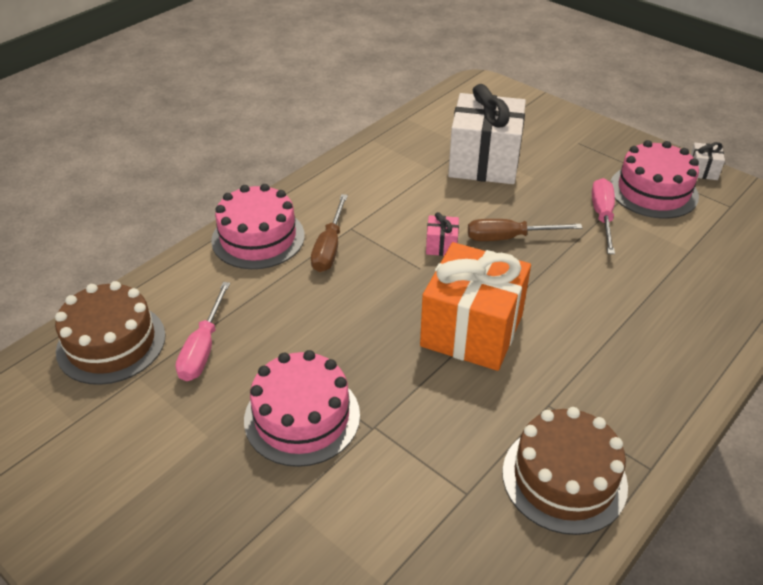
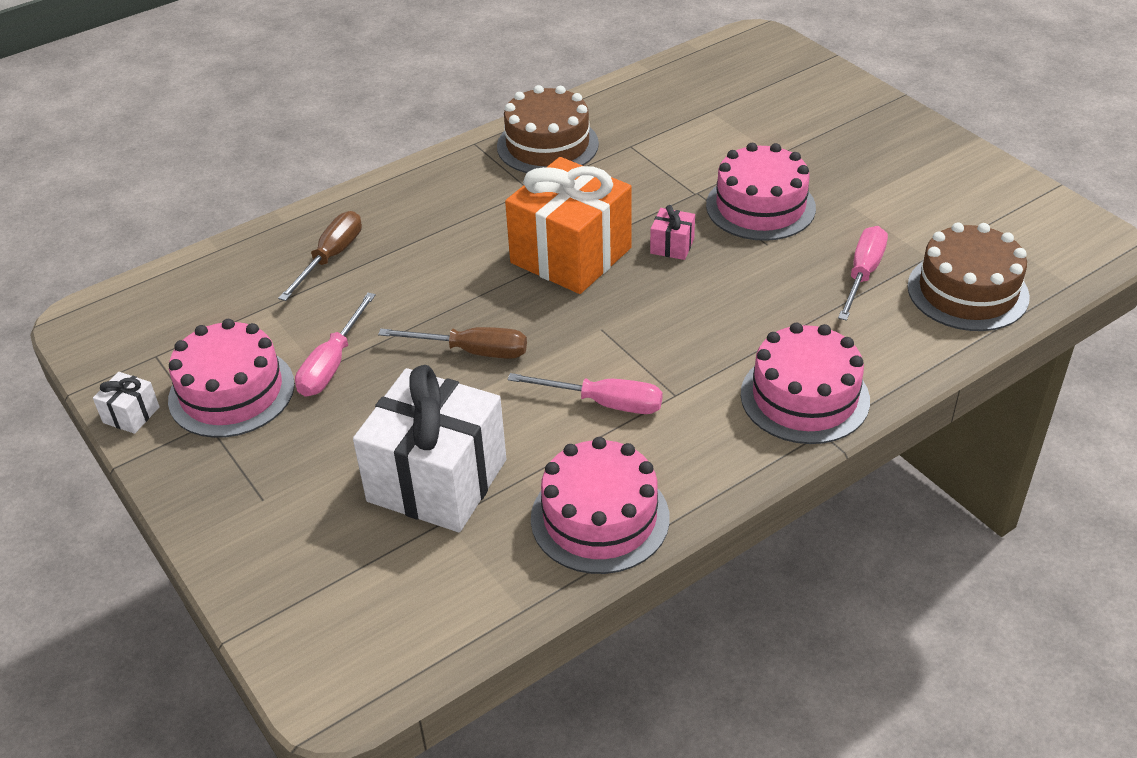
camera: 165 degrees left, 0 degrees up
brown screwdriver [311,194,348,272] -> brown screwdriver moved to [278,211,362,301]
pink gift [426,212,459,256] -> pink gift moved to [650,205,695,260]
none -> pink screwdriver [508,373,663,414]
none -> pink cake [531,437,670,574]

